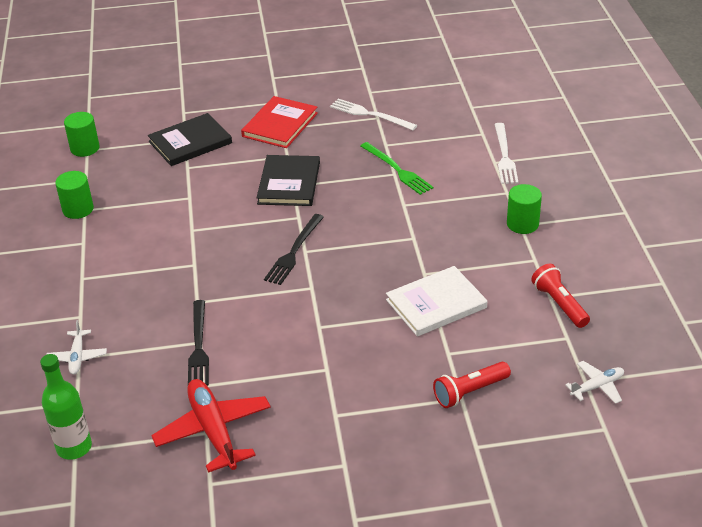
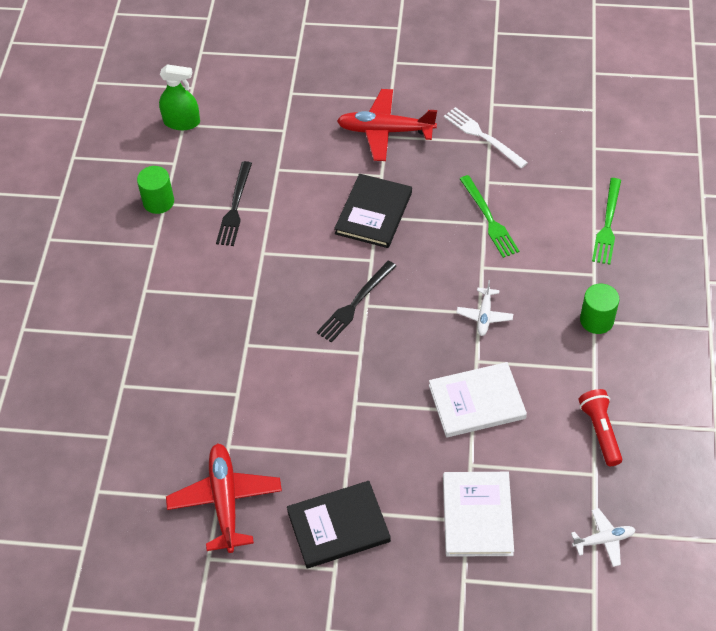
camera: 15 degrees right, 15 degrees up
green bottle [40,354,92,460] -> none
white plane [46,320,107,375] -> white plane moved to [457,280,513,336]
green cylinder [64,112,99,157] -> green spray bottle [159,64,200,130]
black book [148,113,232,166] -> black book moved to [287,481,391,568]
black fork [188,300,209,386] -> black fork moved to [216,161,252,246]
red book [241,96,318,148] -> red plane [337,89,437,161]
red flashlight [433,362,511,408] -> white book [443,472,514,557]
white fork [494,123,518,184] -> green fork [592,178,621,265]

